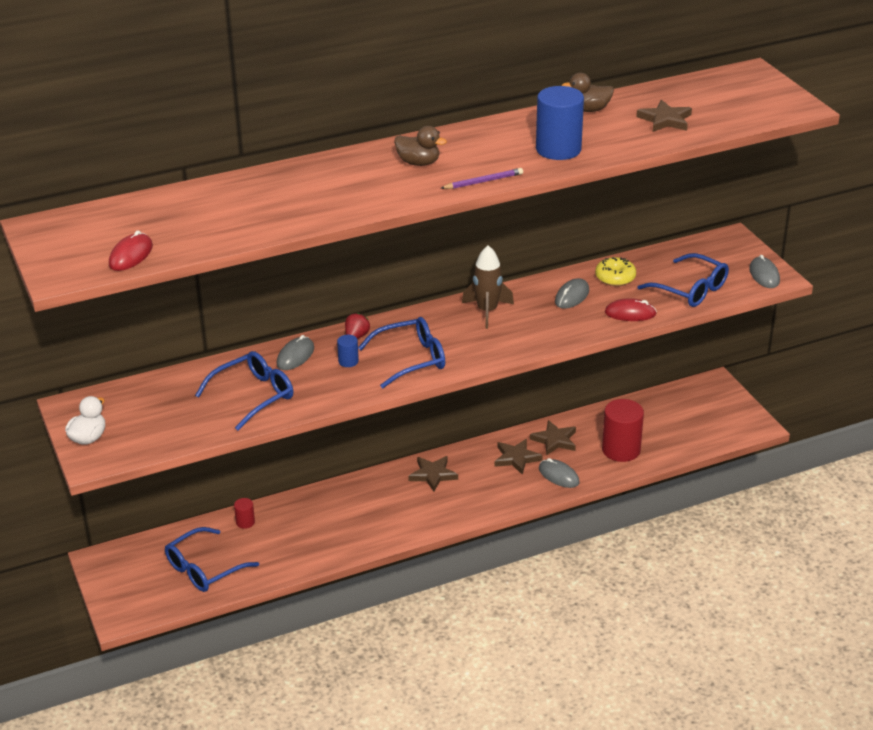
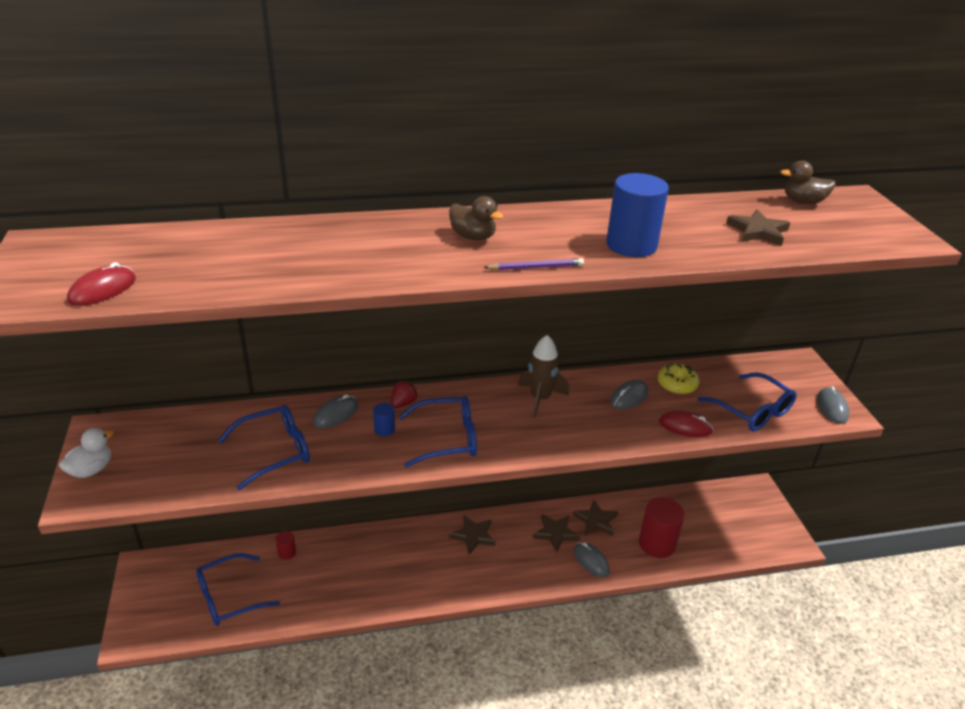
camera: 10 degrees right, 0 degrees up
brown duck [562,73,614,112] -> brown duck moved to [780,161,836,204]

